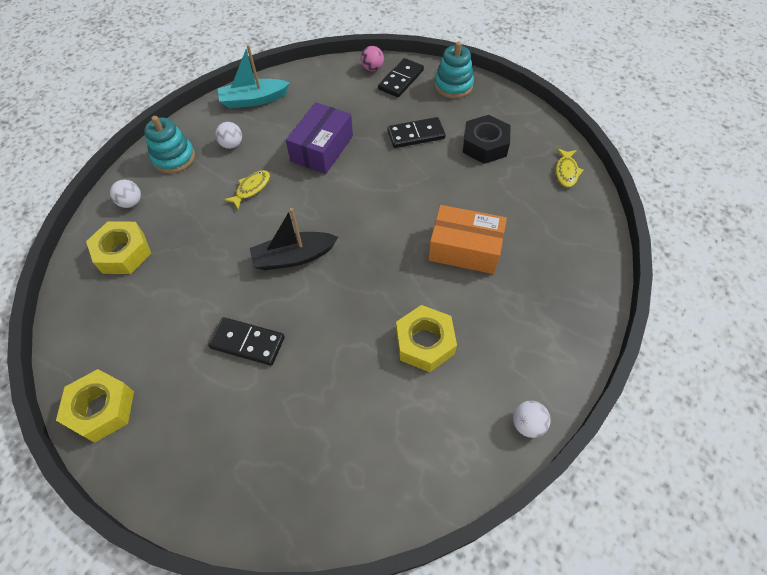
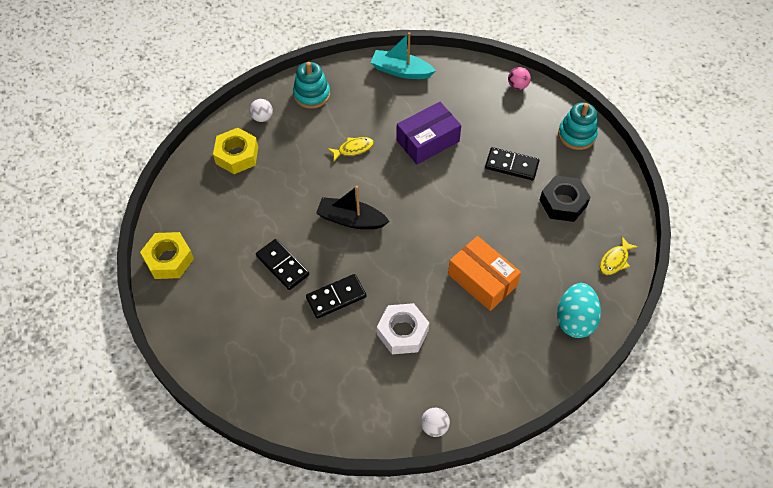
camera: 30 degrees right, 0 degrees up
white ball [215,122,242,149] -> none
black domino [378,58,424,97] -> black domino moved to [306,274,366,319]
yellow nut [396,305,457,372] -> white nut [377,303,429,354]
none -> turquoise egg [557,283,601,338]

